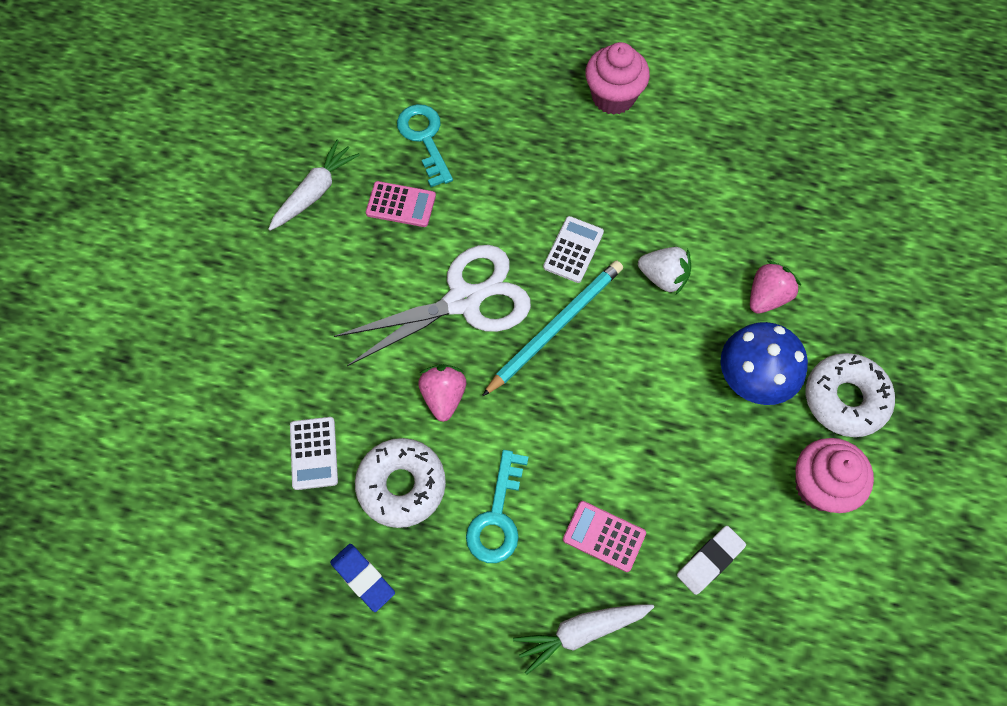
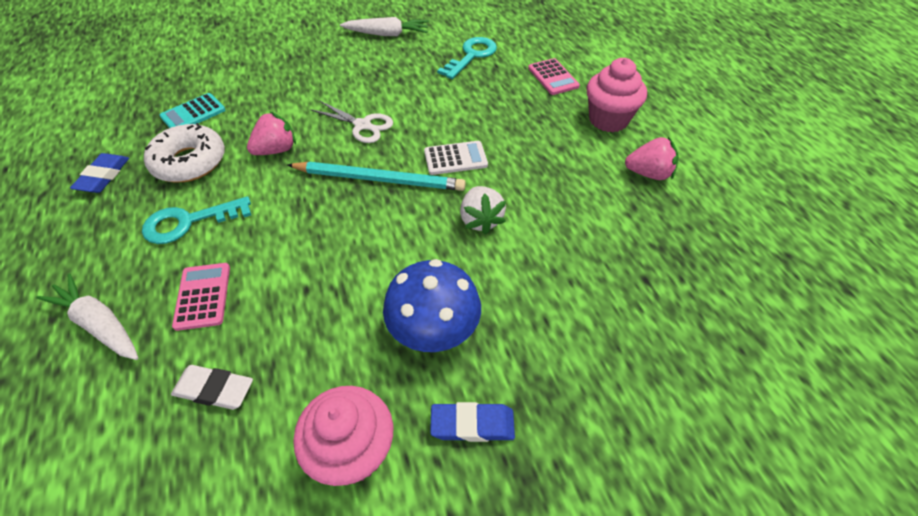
camera: 55 degrees right, 15 degrees down
white calculator [290,417,338,490] -> turquoise calculator [159,93,225,128]
white scissors [334,245,531,366] -> white scissors [310,101,393,143], size x0.54
pink calculator [366,181,436,227] -> pink calculator moved to [528,58,580,95]
pink strawberry [750,260,801,314] -> pink strawberry moved to [625,137,679,180]
white donut [806,353,895,437] -> blue eraser [430,402,515,442]

